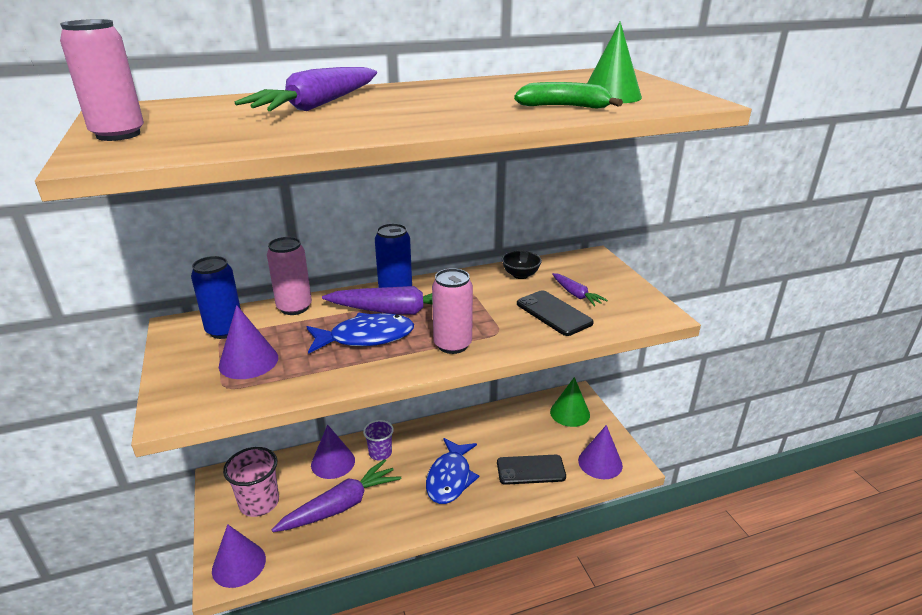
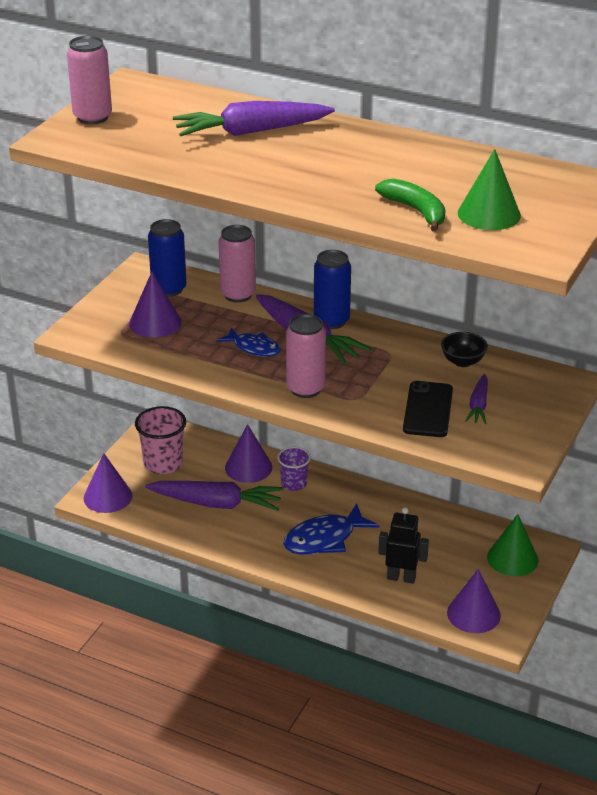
camera: 45 degrees right, 5 degrees up
blue fish [307,313,414,354] -> blue fish [216,327,281,357], size x0.63
black phone [497,455,566,485] -> black robot [378,507,429,584]

